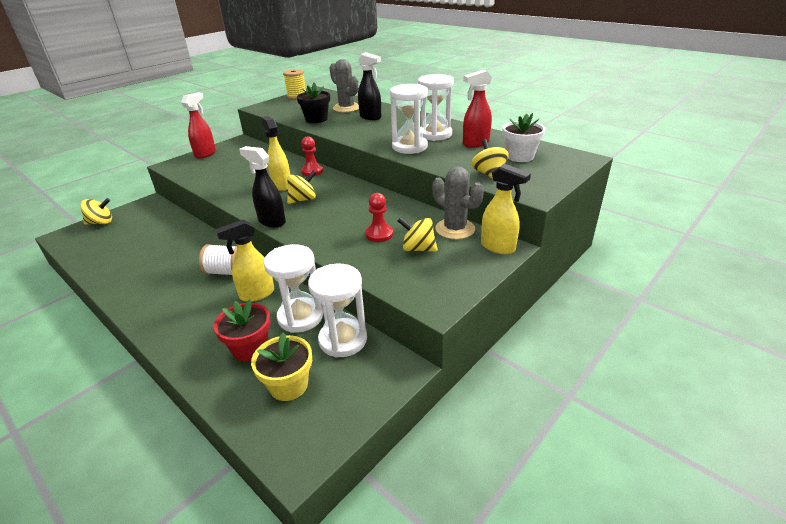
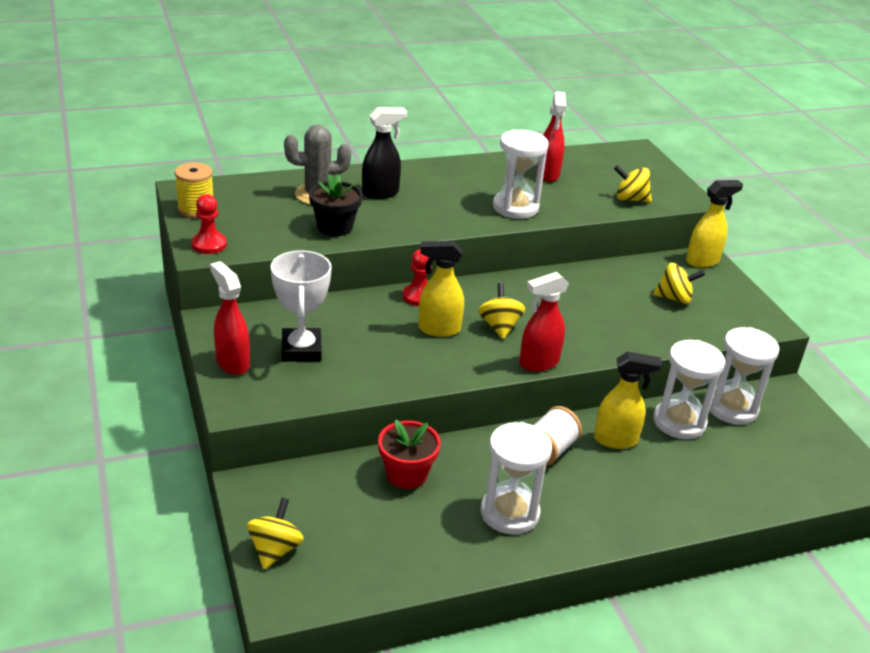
camera: 65 degrees left, 0 degrees up
red flower pot [214,299,271,362] -> red flower pot moved to [378,419,441,489]
yellow spray bottle [215,220,274,302] -> yellow spray bottle turned 90 degrees counterclockwise [594,352,662,449]
black spray bottle [239,146,286,228] -> red spray bottle [519,272,569,372]
yellow flower pot [251,332,312,401] -> none
red pawn [365,193,393,242] -> red pawn moved to [192,194,227,254]
yellow spinning top [398,217,438,252] -> yellow spinning top turned 135 degrees counterclockwise [653,263,705,304]
white hourglass [418,74,454,141] -> white hourglass moved to [481,422,552,535]
grey cactus [432,166,484,239] -> none
white flower pot [502,113,545,162] -> none
none -> white trophy [271,250,332,362]

